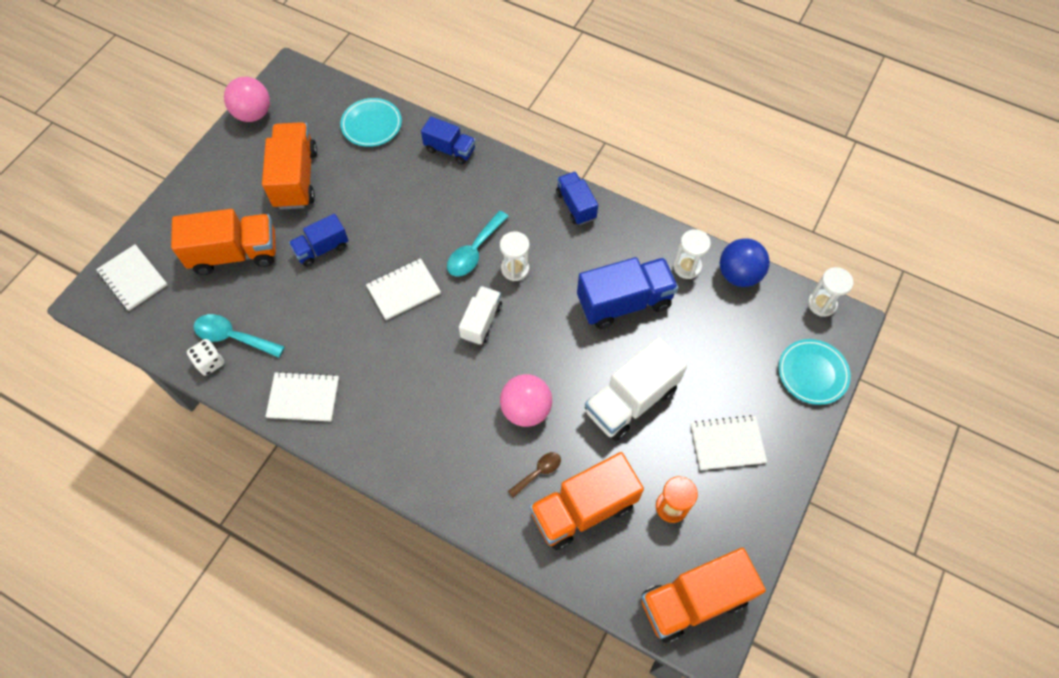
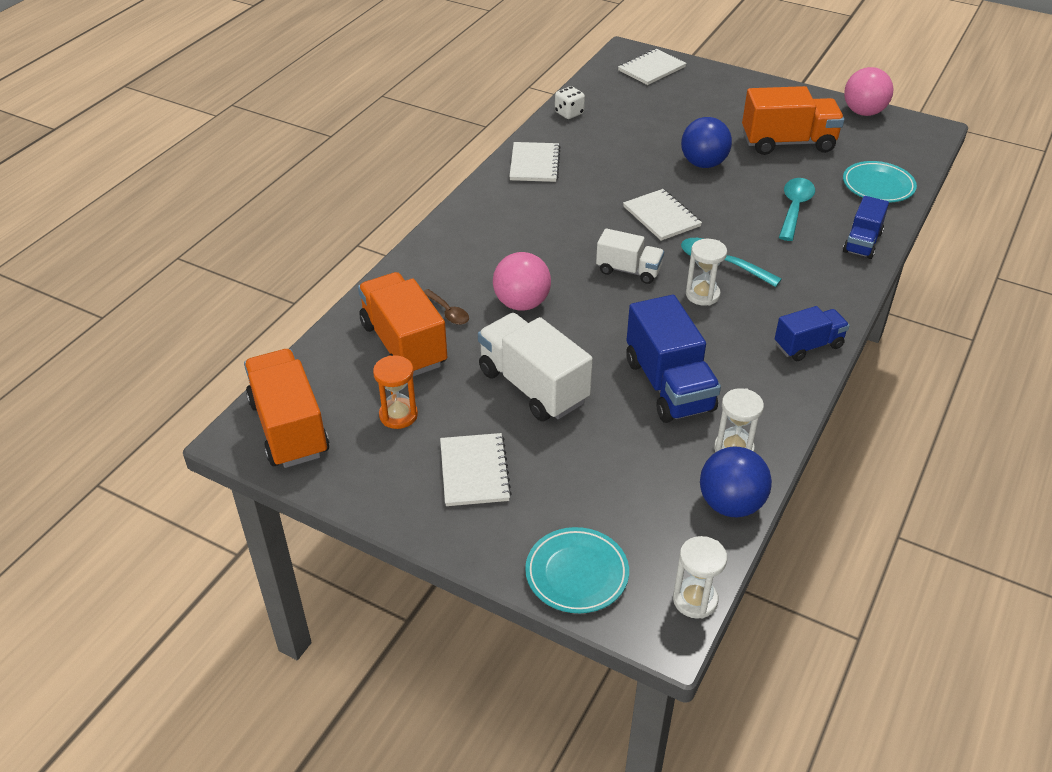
camera: 90 degrees right, 20 degrees down
orange truck [171,209,276,275] -> none
turquoise spoon [193,314,285,358] -> turquoise spoon moved to [779,178,815,241]
blue truck [289,214,349,267] -> blue ball [681,117,732,168]

